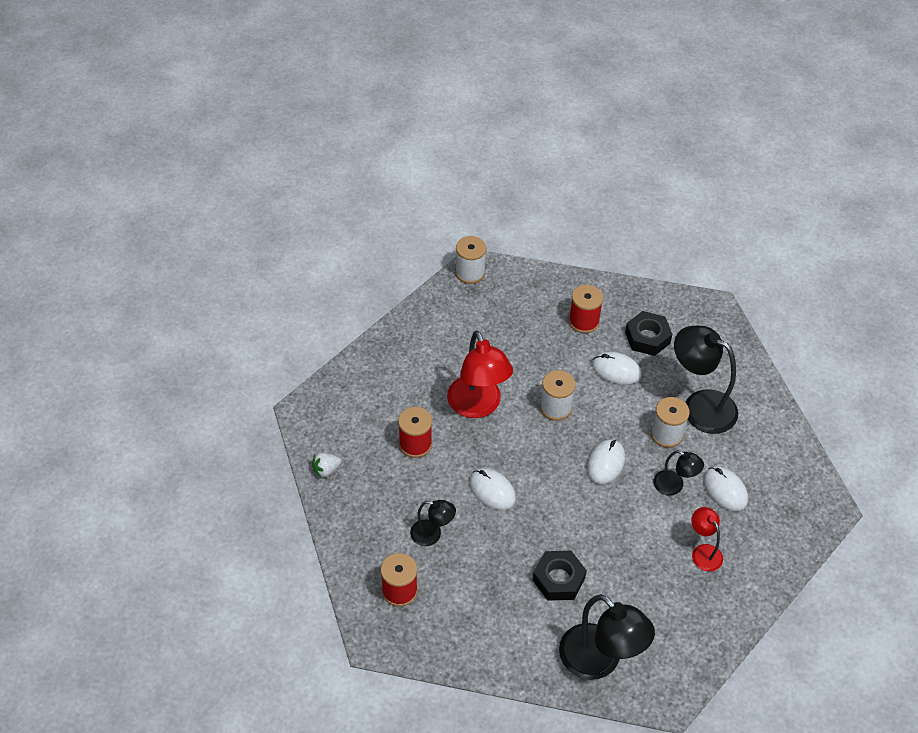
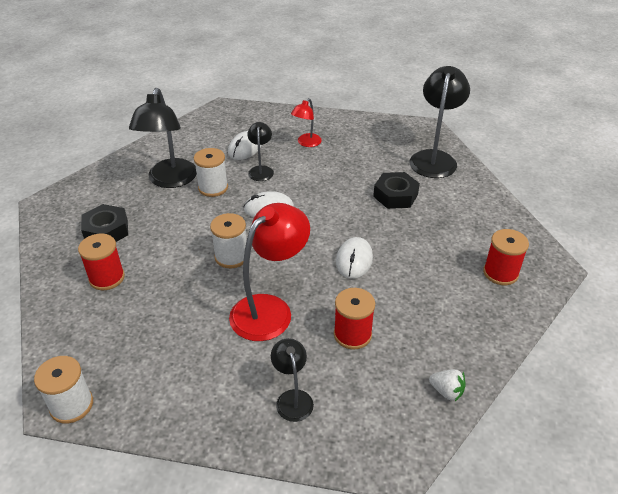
camera: 120 degrees left, 10 degrees down
black lamp [410,500,456,546] -> black lamp moved to [271,338,314,422]
white mouse [592,352,642,385] -> none

